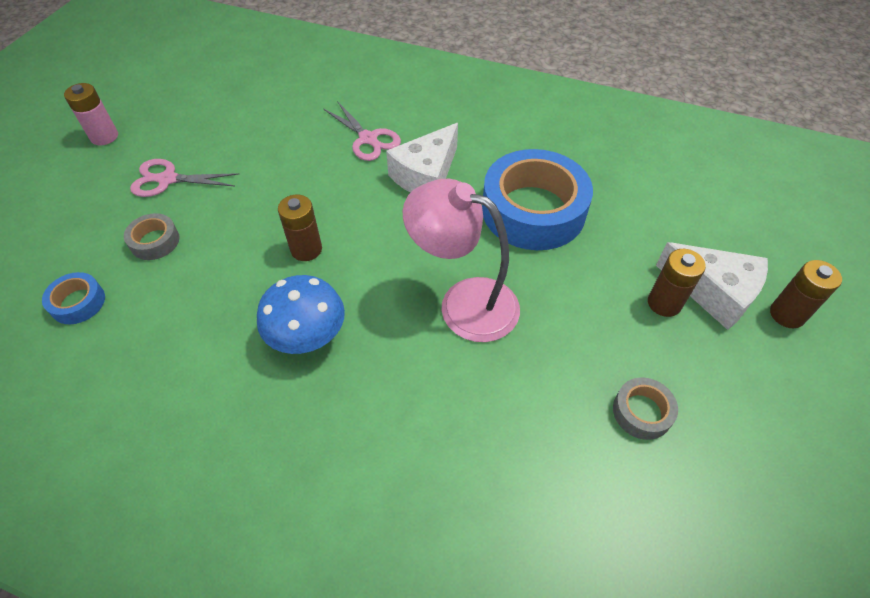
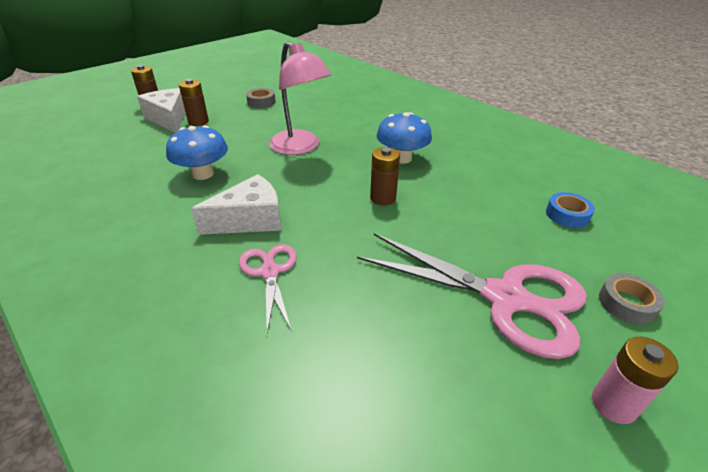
camera: 155 degrees left, 15 degrees down
grey tape [124,213,180,260] -> grey tape moved to [599,273,665,325]
pink scissors [130,159,239,197] -> pink scissors [357,233,587,359], size x1.88
blue tape [482,149,593,250] -> blue mushroom [166,125,228,180]

